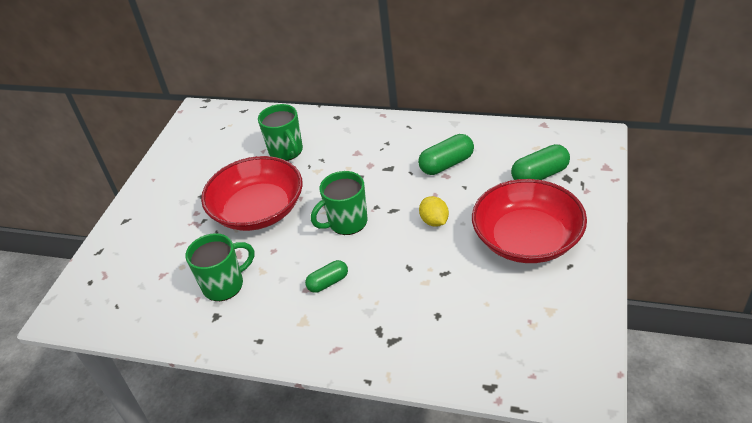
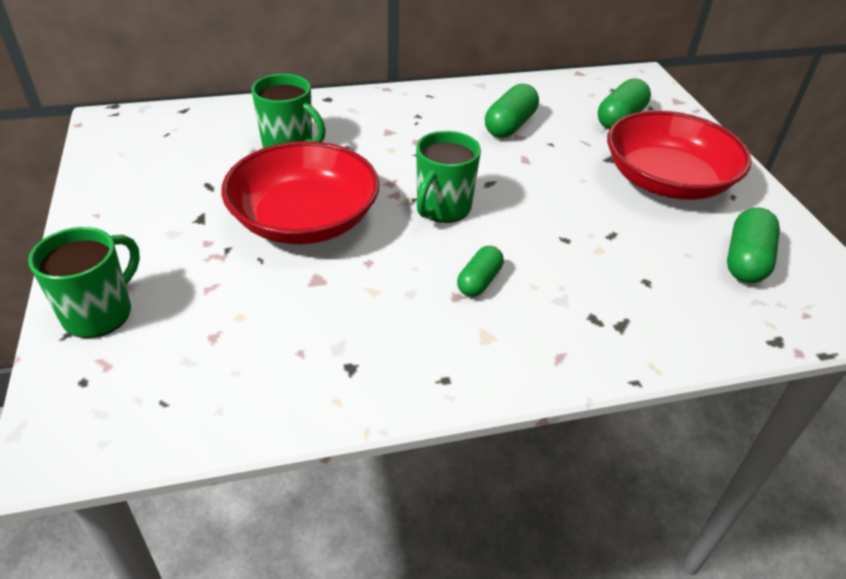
camera: 35 degrees left, 0 degrees up
green mug [186,233,255,301] -> green mug moved to [28,227,140,338]
yellow lemon [419,196,449,227] -> none
none -> green capsule [727,207,780,283]

